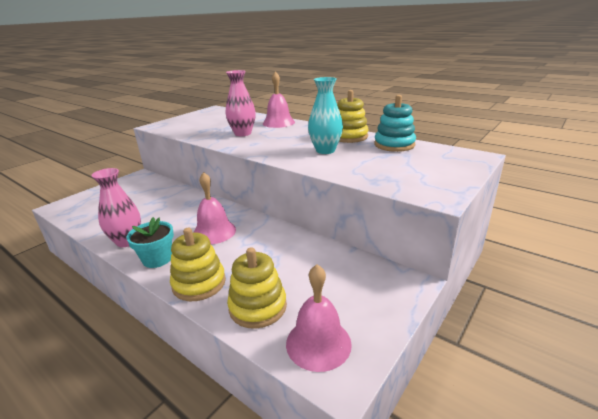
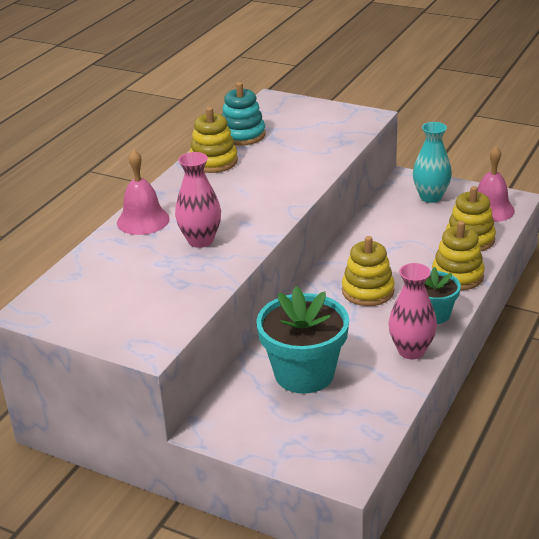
camera: 100 degrees left, 5 degrees up
pink bell [193,172,236,244] -> yellow stacking toy [342,236,395,306]
turquoise vase [308,77,343,154] -> turquoise vase moved to [413,122,452,203]
none -> turquoise flower pot [256,286,349,394]

